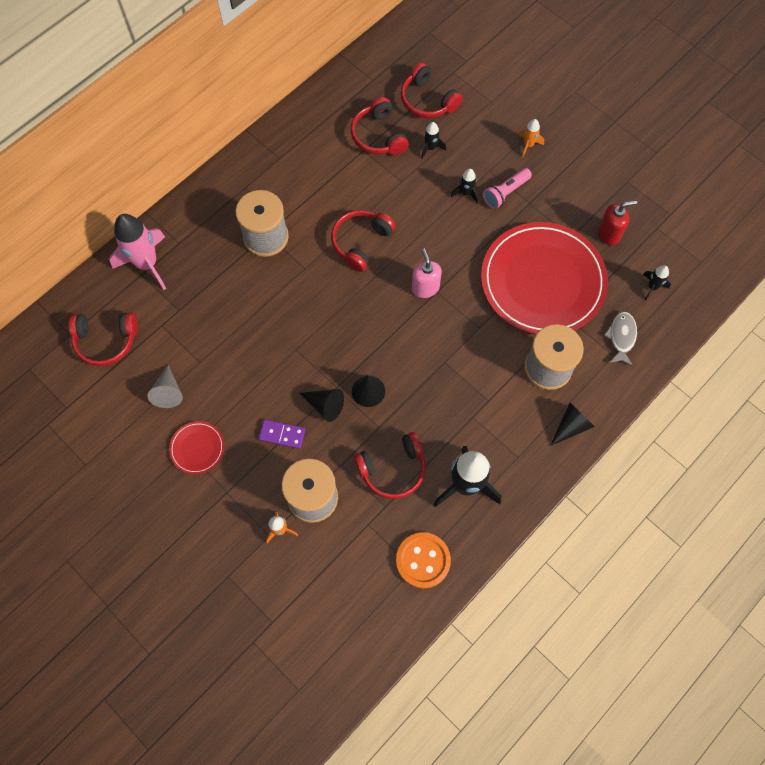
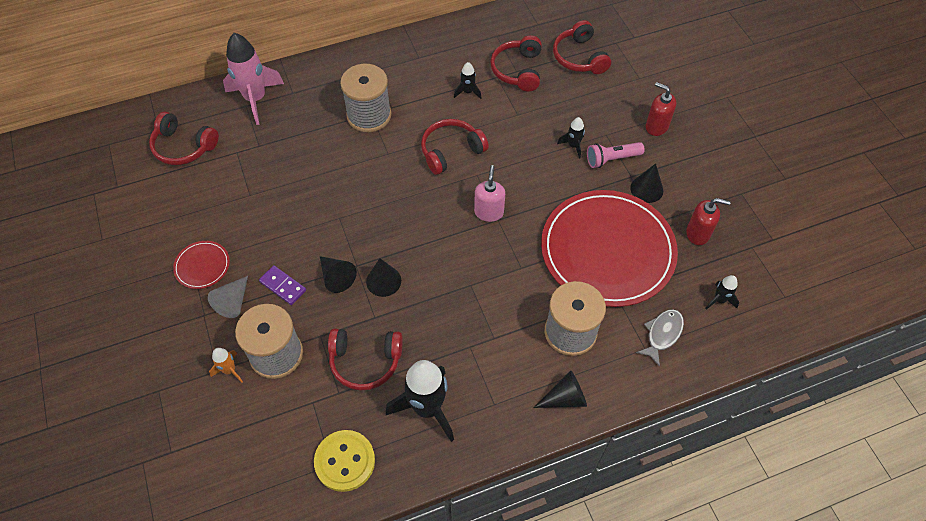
camera: 25 degrees right, 10 degrees down
grey cone [148,365,183,408] -> grey cone moved to [208,276,248,318]
orange button [396,532,451,588] -> yellow button [314,430,375,492]
black rocket [421,122,446,159] -> black rocket moved to [454,62,481,99]
orange rocket [519,119,544,157] -> red soap dispenser [646,82,676,136]
none -> black cone [630,163,663,203]

